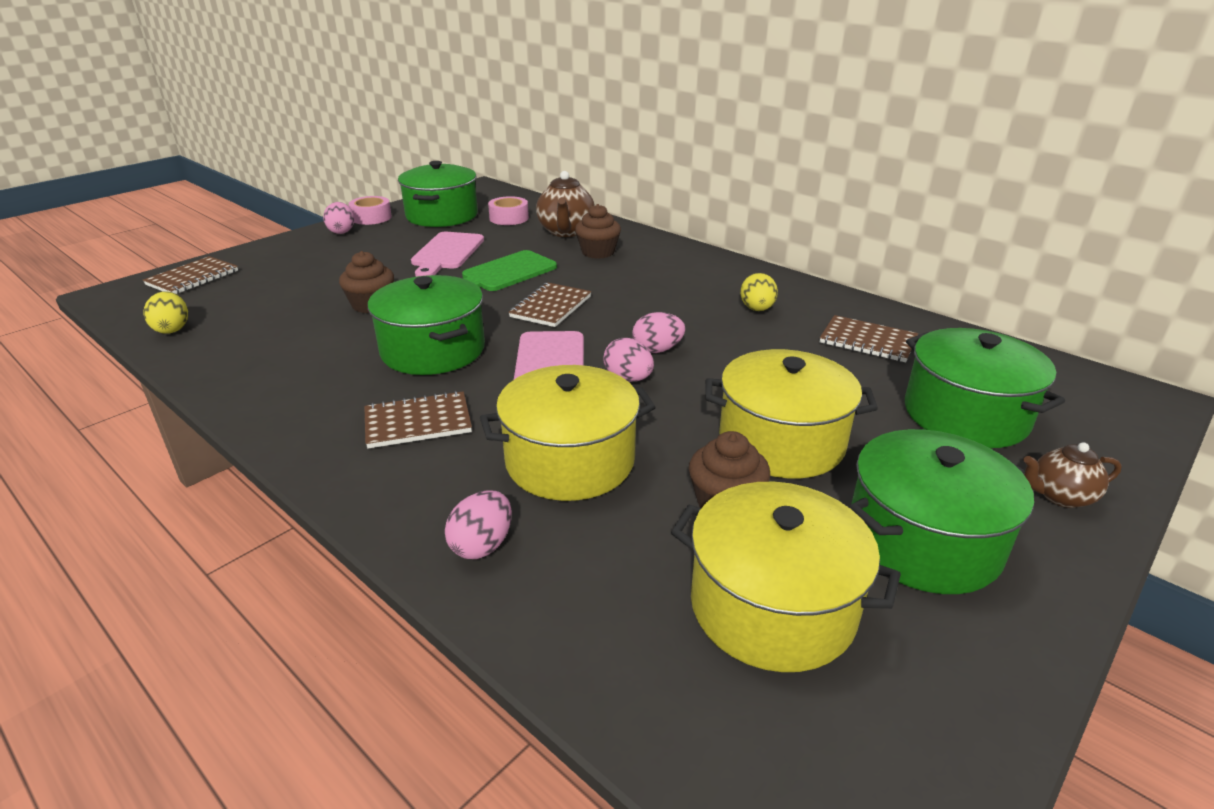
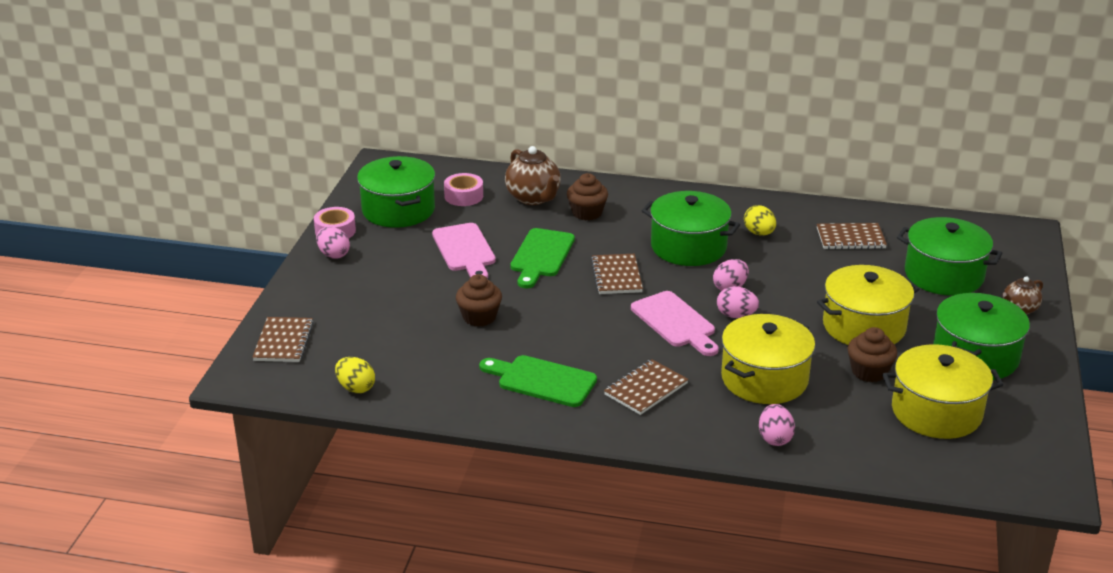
camera: 30 degrees left, 0 degrees up
green pot [368,275,485,375] -> green pot moved to [642,191,740,266]
none -> green cutting board [479,355,597,407]

